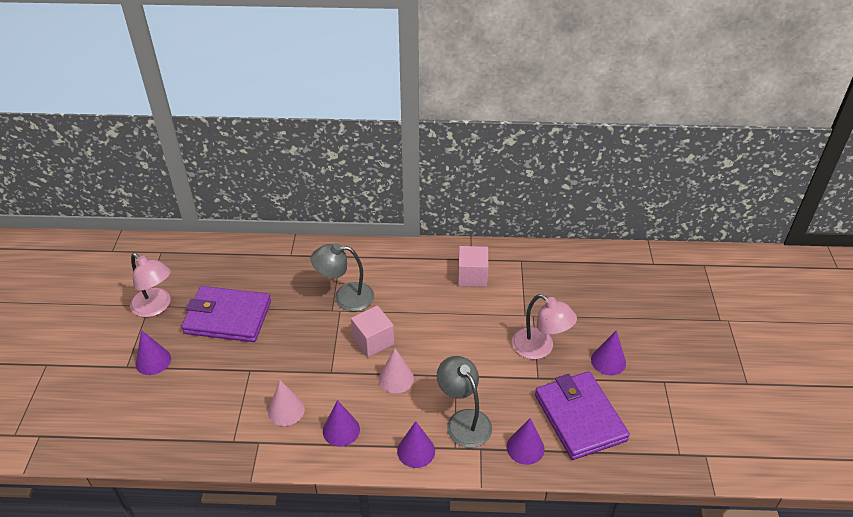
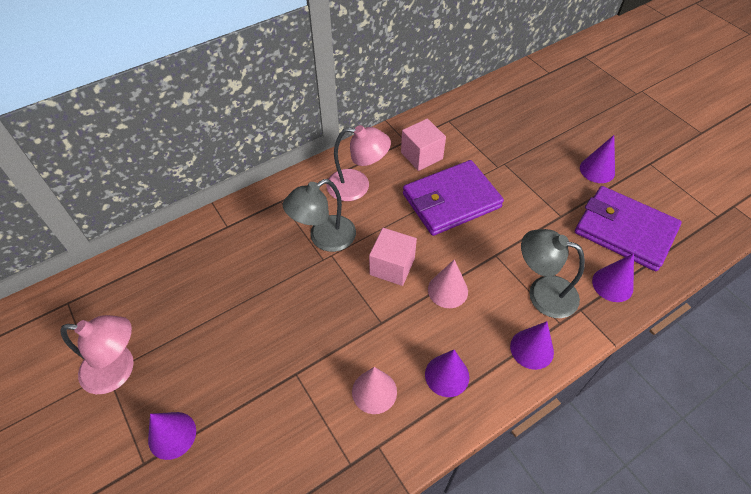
camera: 35 degrees left, 10 degrees up
purple wallet [181,286,271,342] -> purple wallet moved to [403,160,504,236]
pink lamp [512,294,577,359] -> pink lamp moved to [326,125,391,201]

